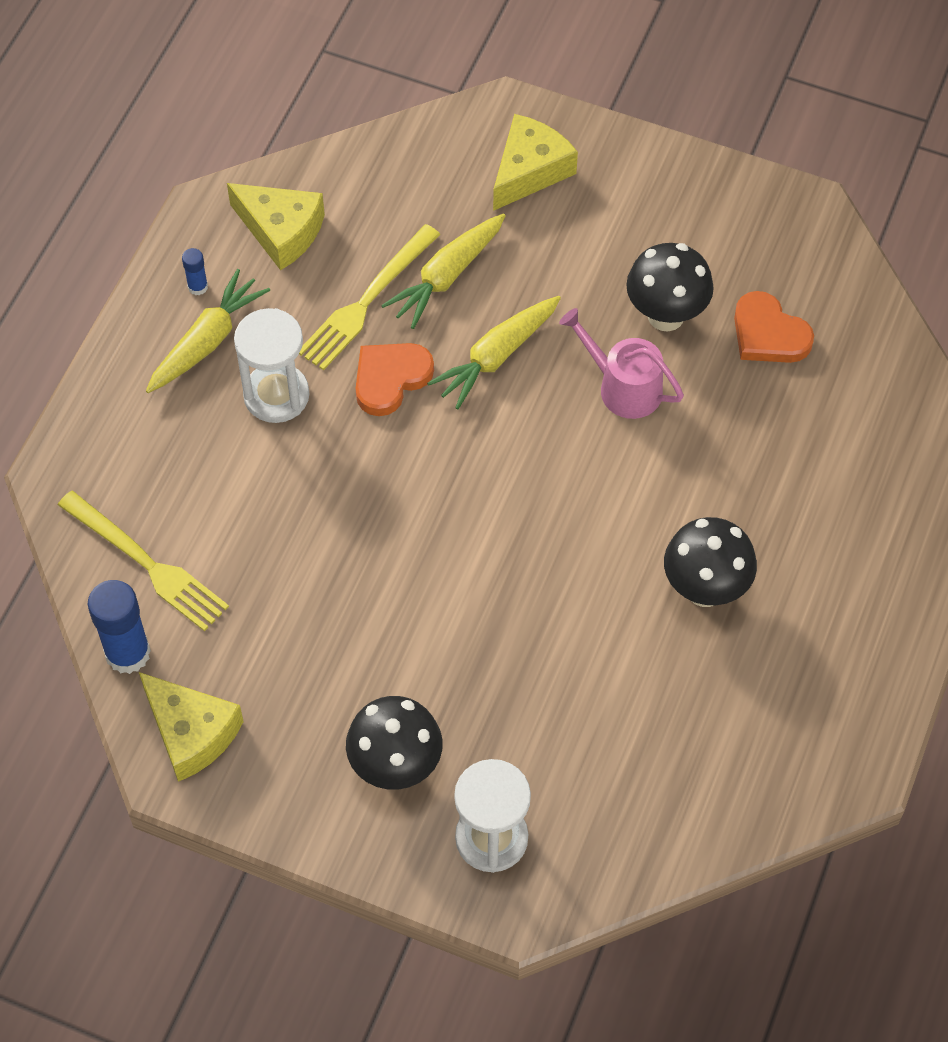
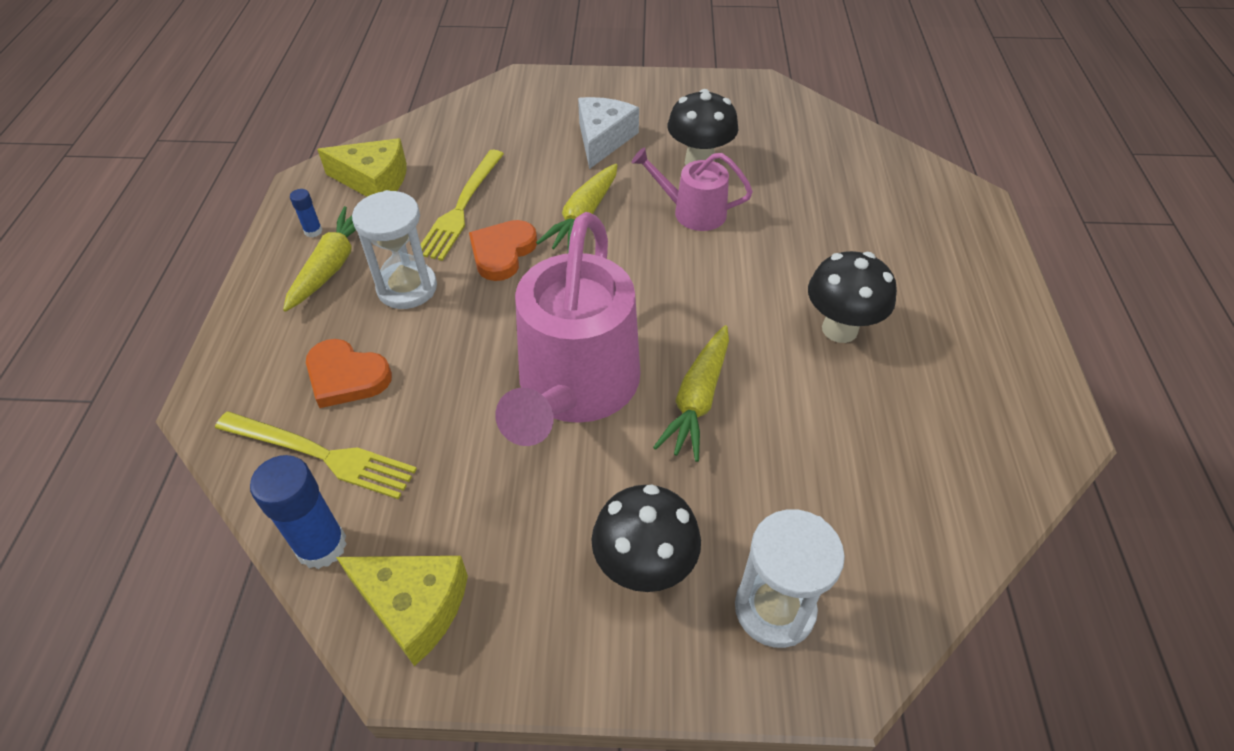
camera: 20 degrees left, 10 degrees down
yellow carrot [381,213,506,329] -> yellow carrot moved to [653,325,729,462]
yellow cheese [493,114,578,211] -> none
orange heart [734,291,814,363] -> orange heart moved to [306,339,392,408]
none -> pink watering can [495,212,640,446]
none -> white cheese [578,97,639,169]

